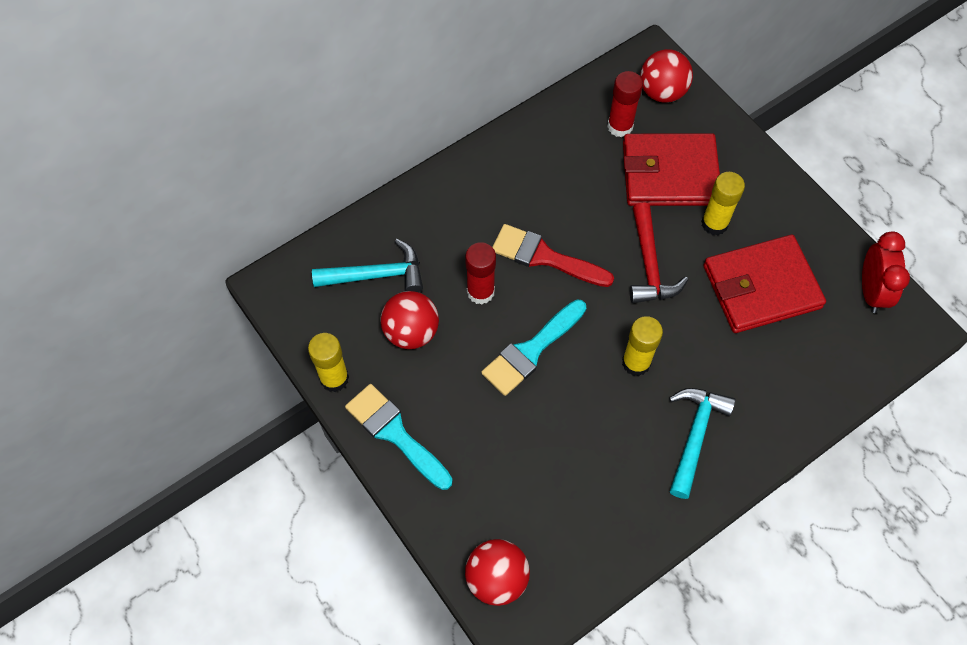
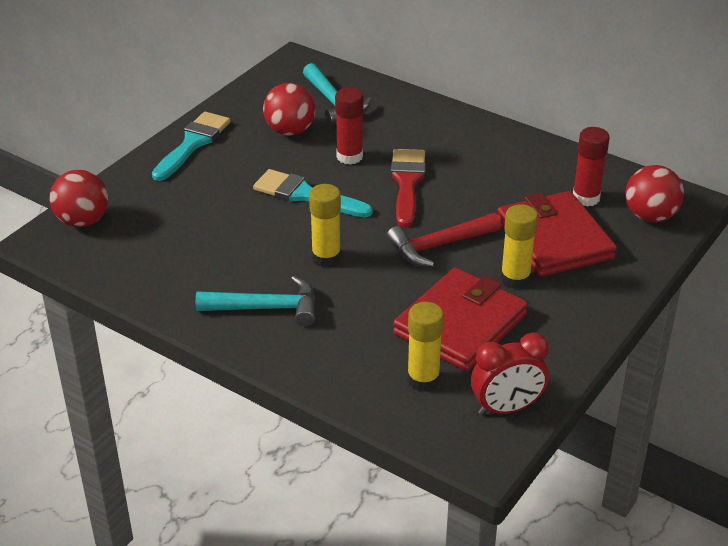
camera: 70 degrees right, 25 degrees down
yellow glue stick [308,333,349,392] -> yellow glue stick moved to [407,302,444,391]
red wallet [704,235,826,333] -> red wallet turned 75 degrees clockwise [393,267,528,371]

